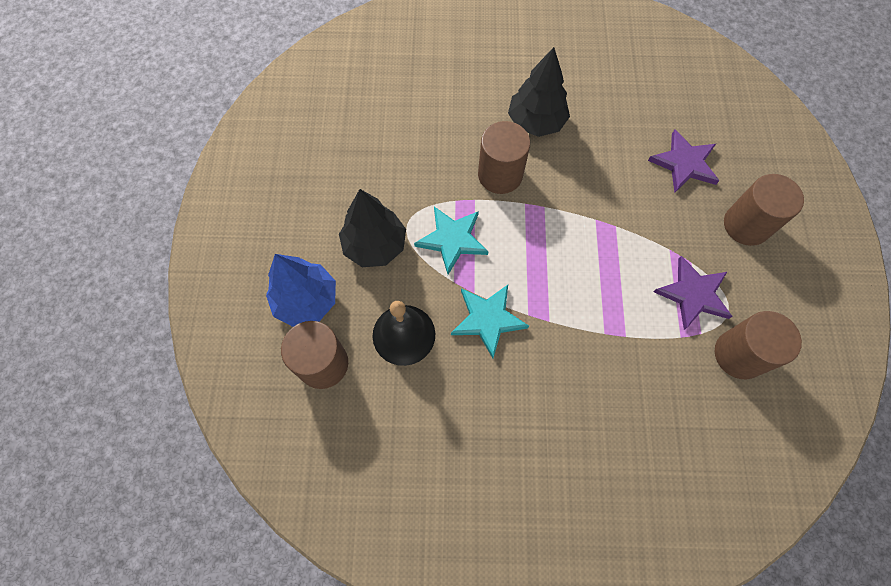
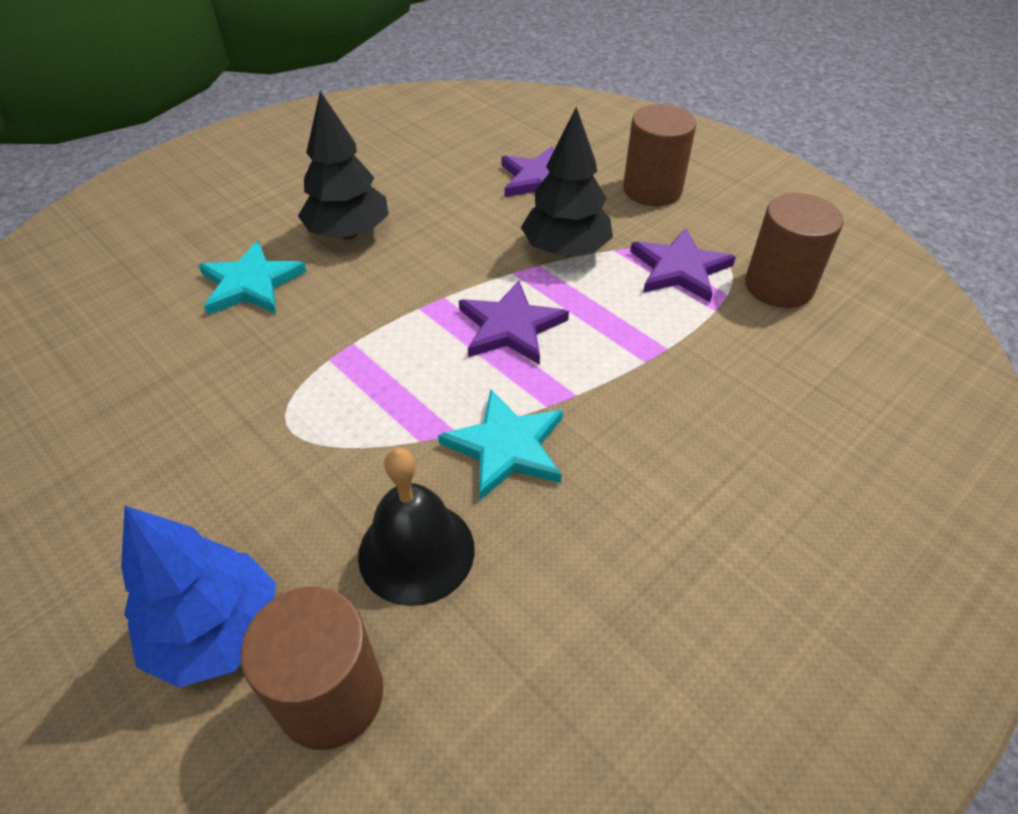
camera: 45 degrees left, 20 degrees down
black tree [339,189,406,267] -> black tree moved to [521,107,613,257]
turquoise star [414,207,488,274] -> turquoise star moved to [198,241,307,315]
brown cylinder [478,121,530,194] -> none
none -> purple star [459,280,569,365]

